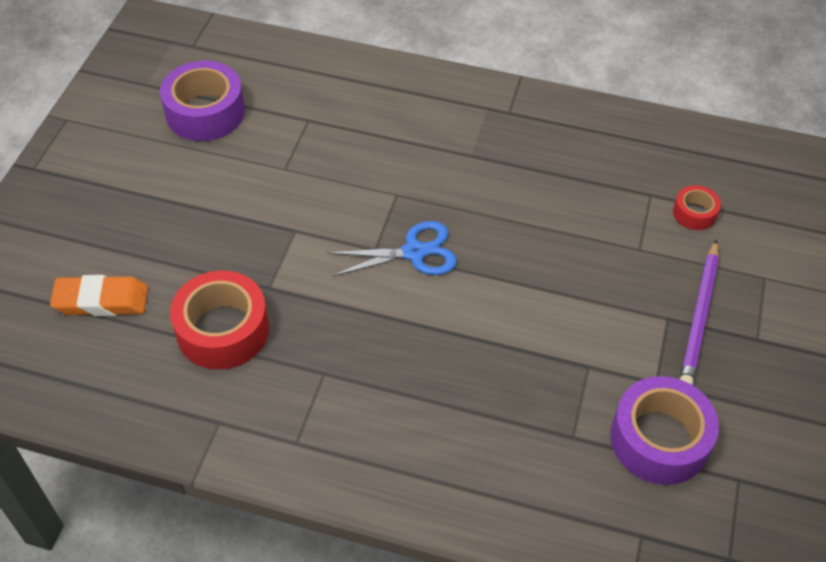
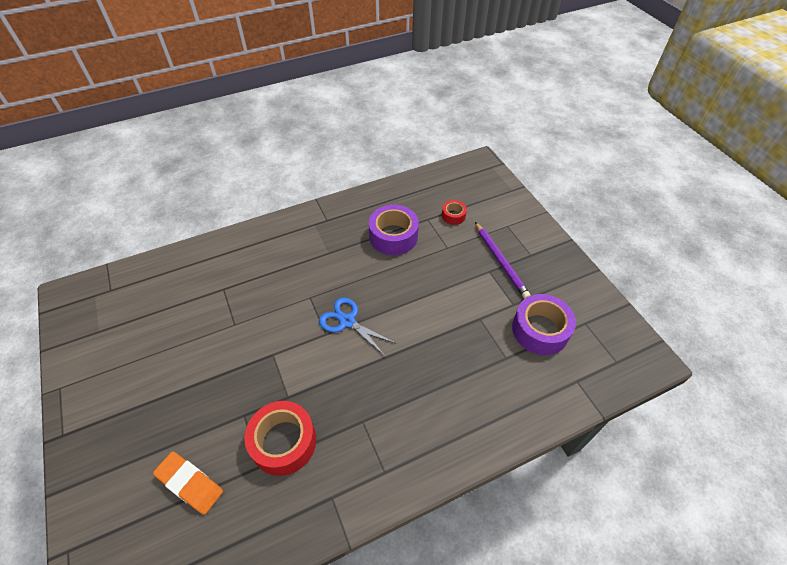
camera: 40 degrees left, 0 degrees up
orange eraser [50,275,148,316] -> orange eraser turned 75 degrees clockwise [153,452,223,515]
purple tape [160,61,245,141] -> purple tape moved to [369,205,419,255]
blue scissors [327,221,457,276] -> blue scissors turned 90 degrees counterclockwise [319,297,396,356]

